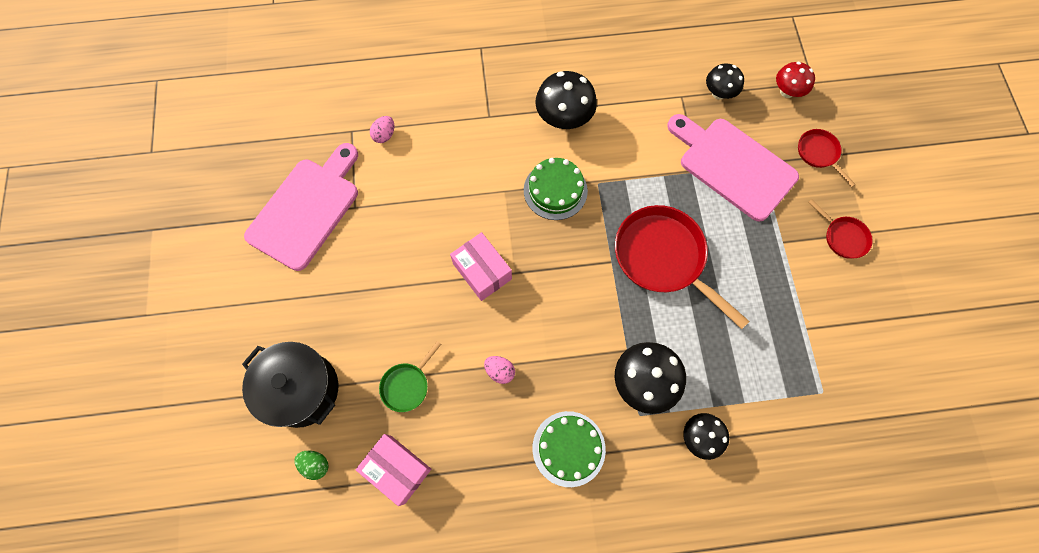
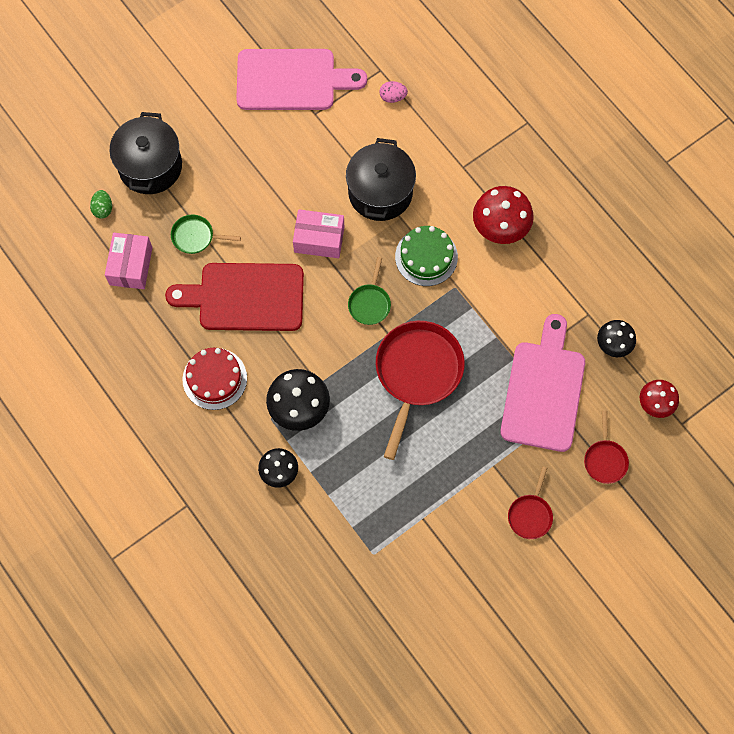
camera: 60 degrees right, 0 degrees up
pink box [450,232,512,301] -> pink box turned 75 degrees clockwise [293,209,344,258]
pink egg [484,356,515,384] -> red cutting board [165,263,304,331]
green cake [532,411,606,487] -> red cake [183,348,247,410]
black mushroom [535,71,597,129] -> red mushroom [473,186,534,244]
red pan [798,129,856,187] -> red pan turned 150 degrees clockwise [584,410,629,484]
none -> black pot [346,138,416,221]
none -> green pan [348,257,391,325]

